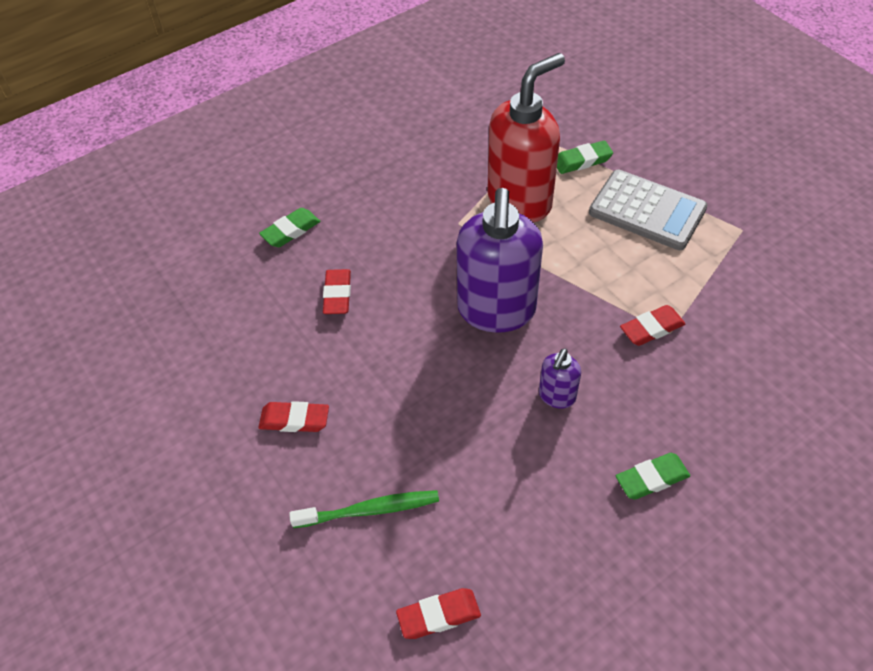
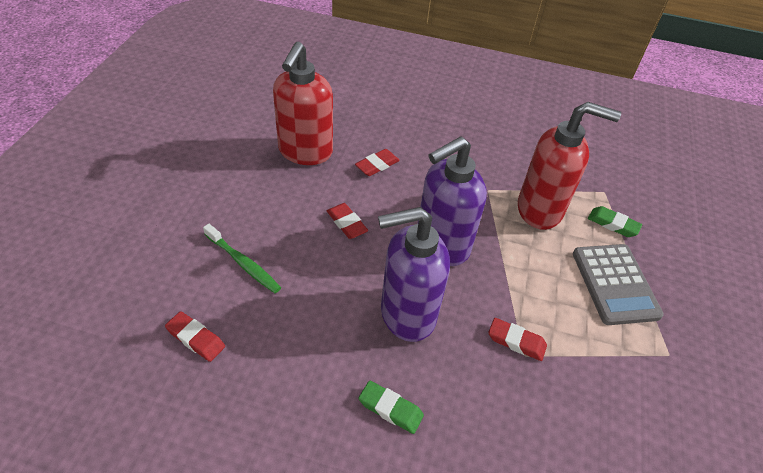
camera: 45 degrees right, 5 degrees down
green eraser [259,208,320,247] -> none
red eraser [259,401,329,432] -> red eraser moved to [327,203,368,239]
purple soap dispenser [539,348,581,408] -> purple soap dispenser [378,207,450,342], size x2.20
none -> red soap dispenser [273,42,333,165]

